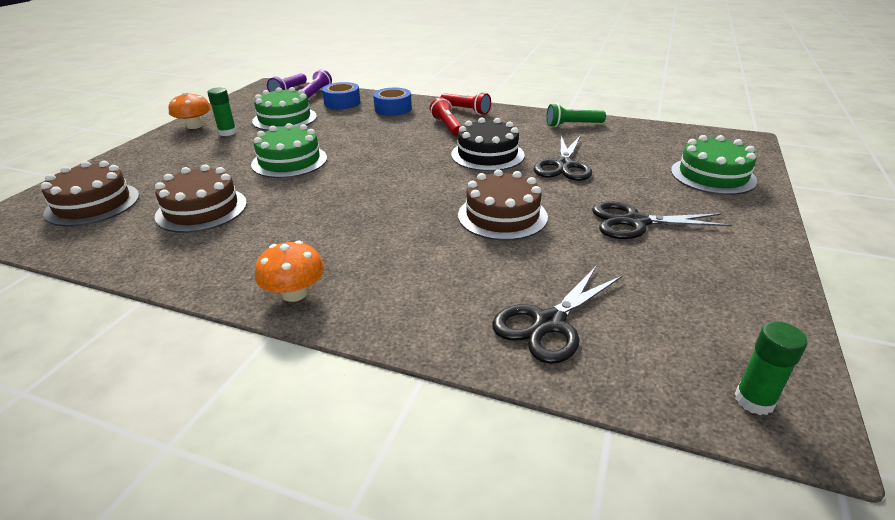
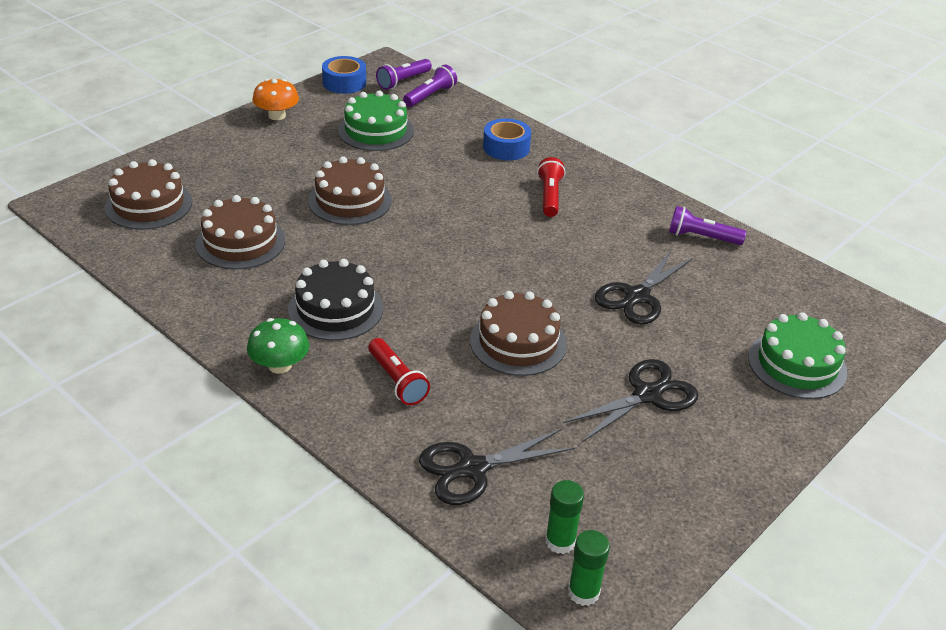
camera: 20 degrees right, 5 degrees up
green glue stick [207,87,237,136] -> green glue stick moved to [545,480,584,554]
green cake [251,123,327,178] -> brown cake [308,156,392,225]
orange mushroom [255,241,324,302] -> green mushroom [247,318,309,374]
blue tape [322,82,360,109] -> blue tape moved to [322,56,366,94]
red flashlight [440,92,491,115] -> red flashlight moved to [369,338,430,405]
black cake [451,117,525,171] -> black cake moved to [288,259,383,341]
green flashlight [546,103,606,127] -> purple flashlight [669,206,746,245]
black scissors [592,201,732,239] -> black scissors turned 120 degrees clockwise [563,359,698,442]

